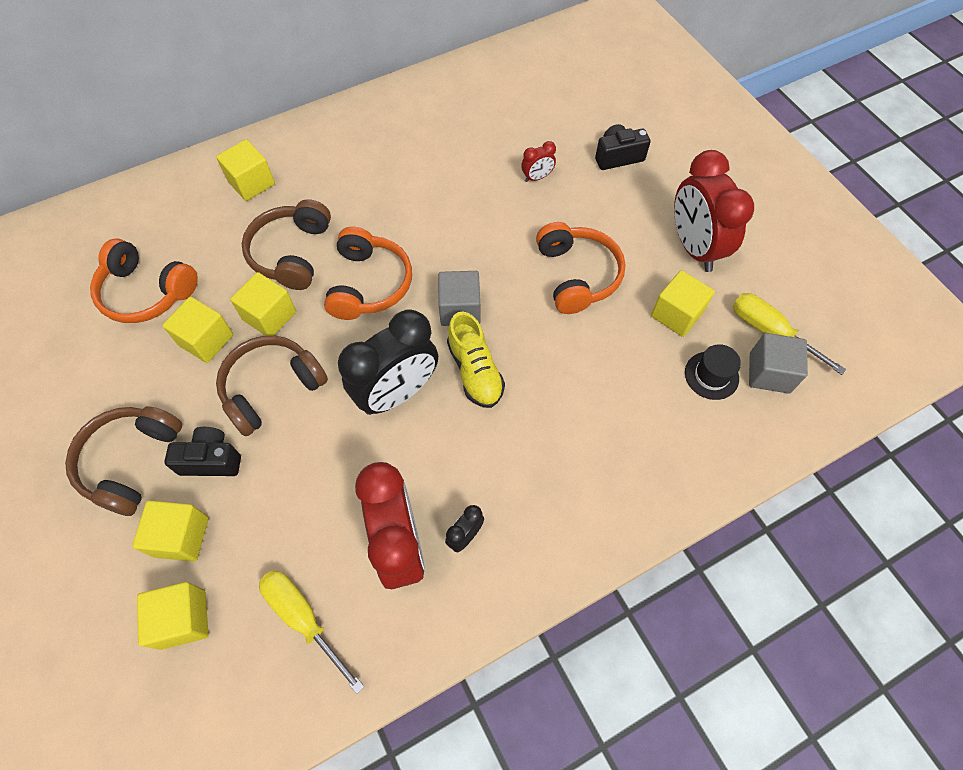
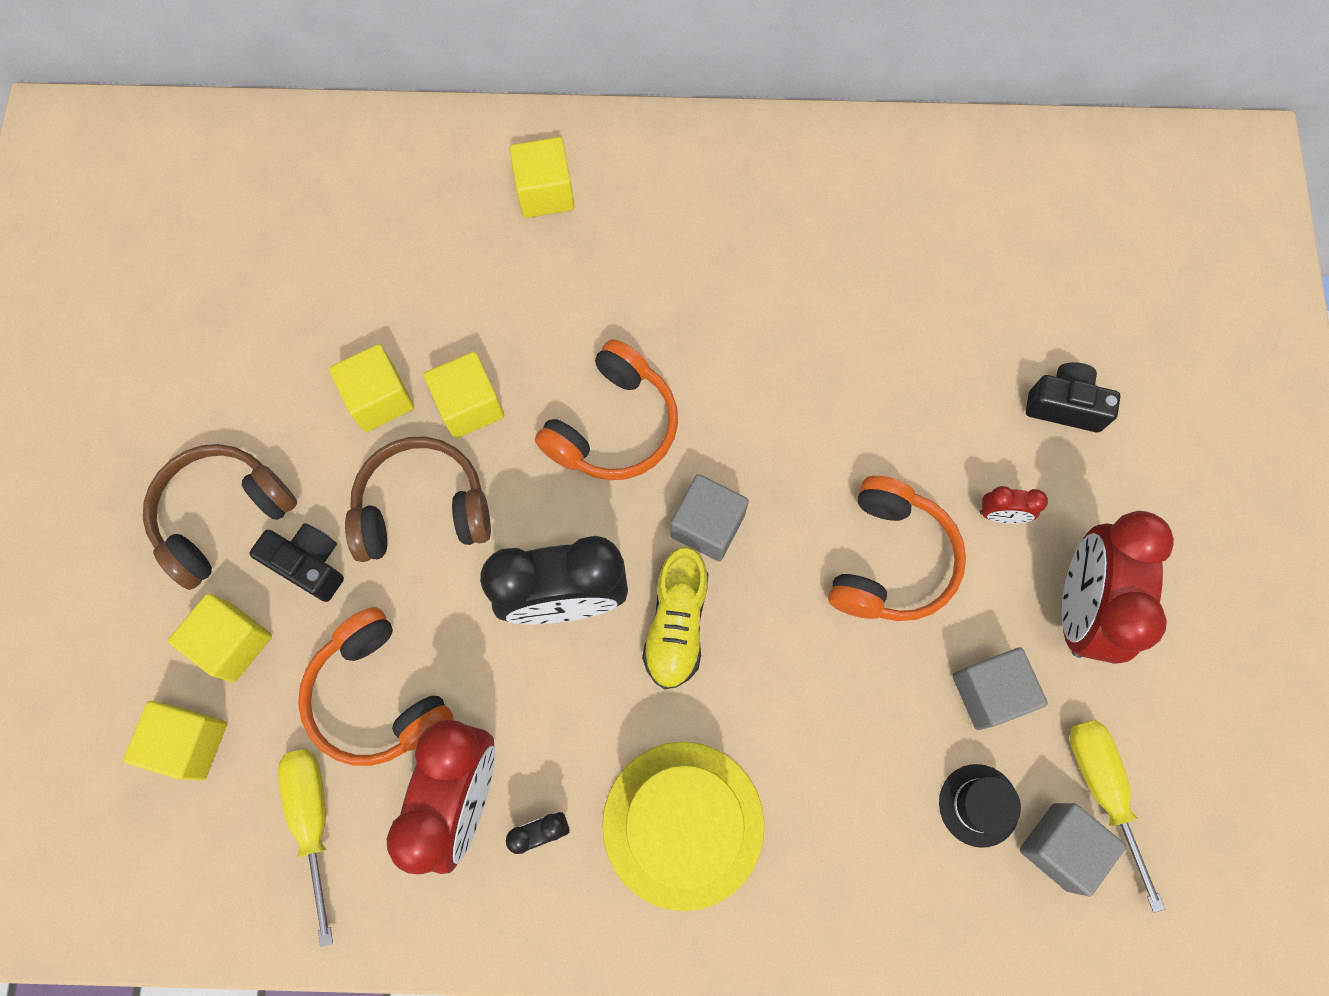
camera: 30 degrees right, 10 degrees up
orange headphones [90,238,198,323] -> orange headphones moved to [298,607,454,766]
brown headphones [242,199,331,290] -> none
red clock [521,141,556,182] -> red clock moved to [980,486,1048,524]
yellow cube [651,270,715,337] -> grey cube [953,647,1048,730]
none -> yellow hat [602,742,765,911]

